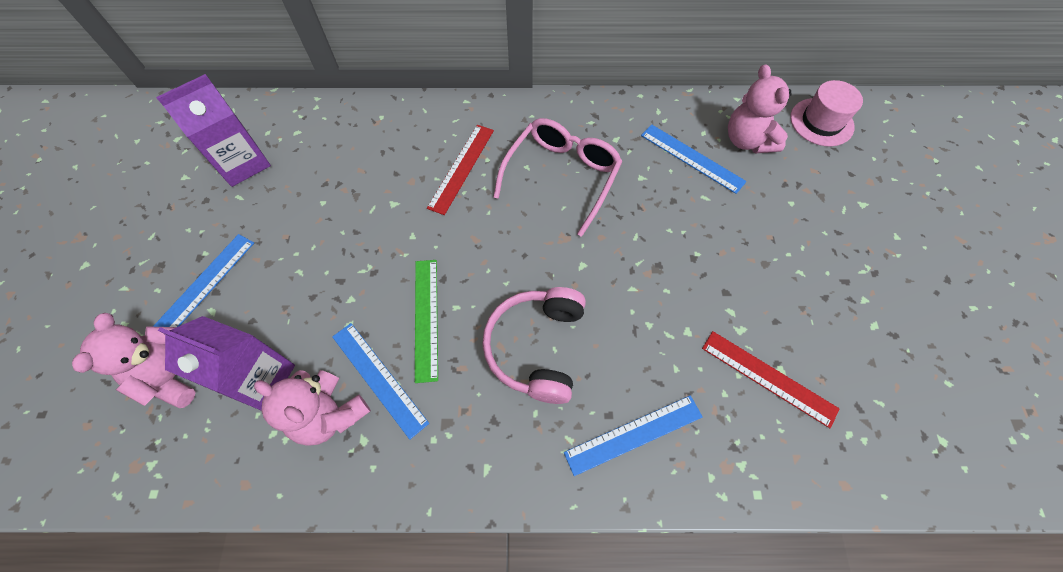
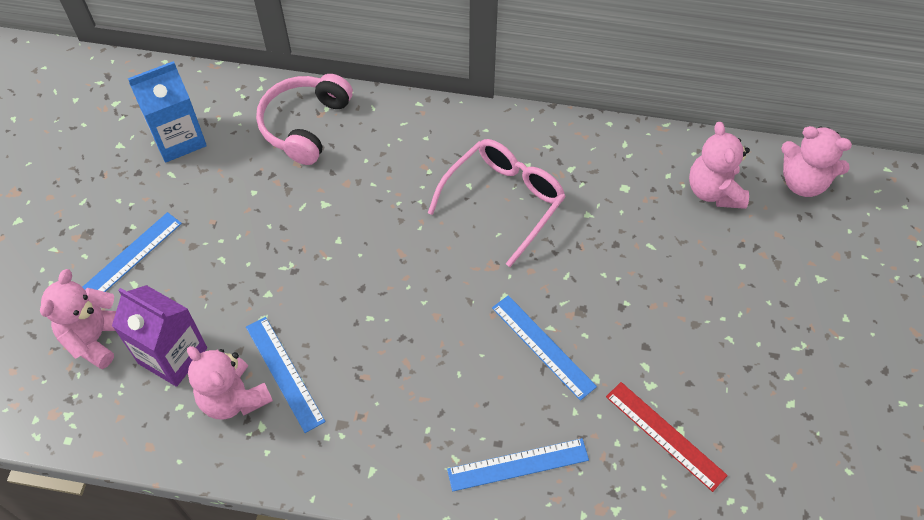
camera: 10 degrees right, 5 degrees down
purple carton [156,74,271,187] -> blue carton [128,61,207,162]
green ruler [415,260,438,383] -> none
red ruler [427,125,494,215] -> none
pink headphones [482,287,586,404] -> pink headphones moved to [256,74,353,165]
blue ruler [641,124,746,194] -> blue ruler moved to [492,295,597,401]
pink hat [790,80,863,146] -> pink teddy bear [781,126,852,197]

